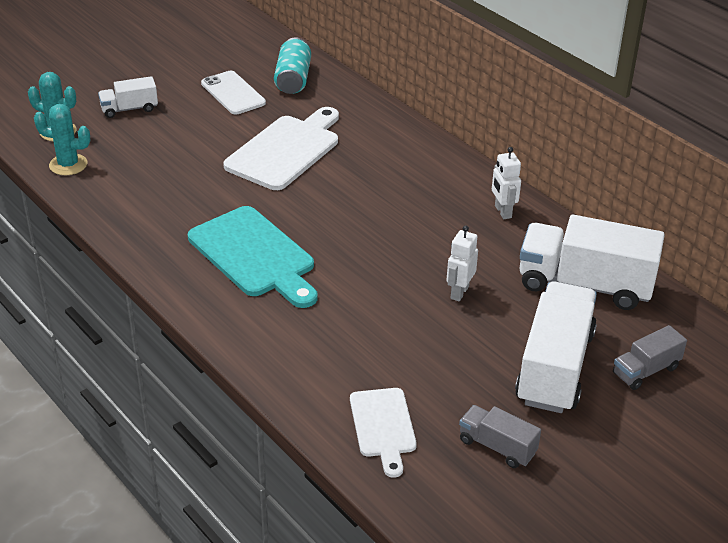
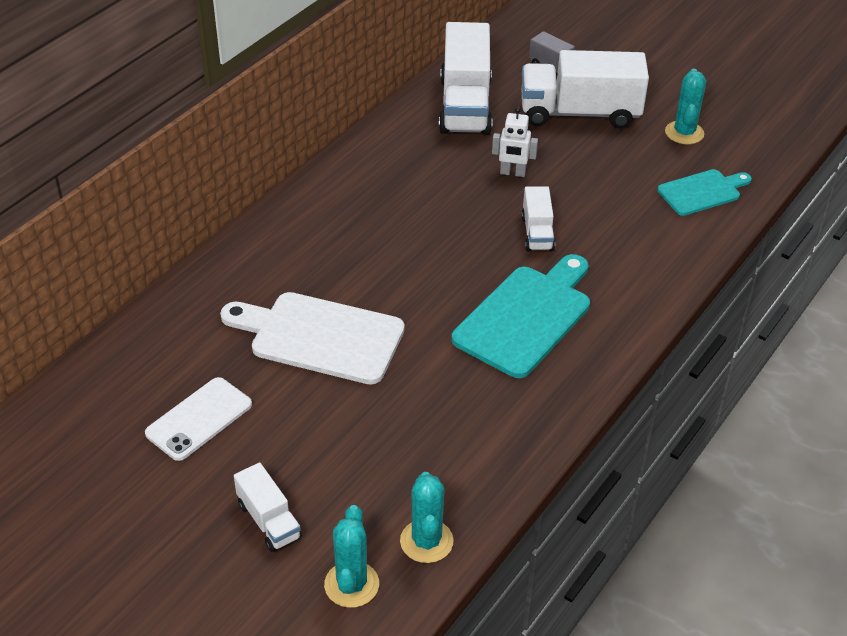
camera: 105 degrees left, 5 degrees up
turquoise can [274,37,311,94] -> none
white cutting board [350,388,417,478] -> turquoise cutting board [657,169,752,216]
grey truck [459,405,541,468] -> turquoise cactus [665,69,706,144]
white robot [492,147,521,219] -> none
none -> white truck [521,186,555,251]

